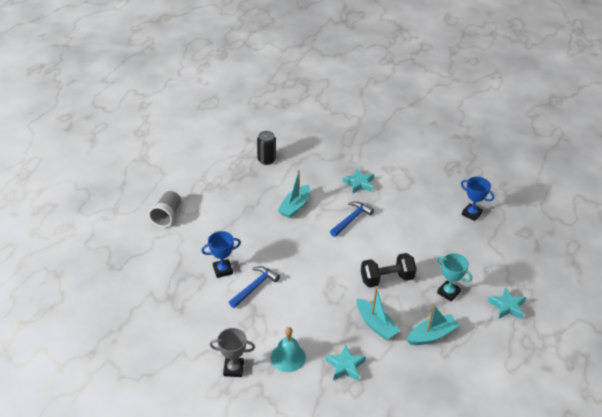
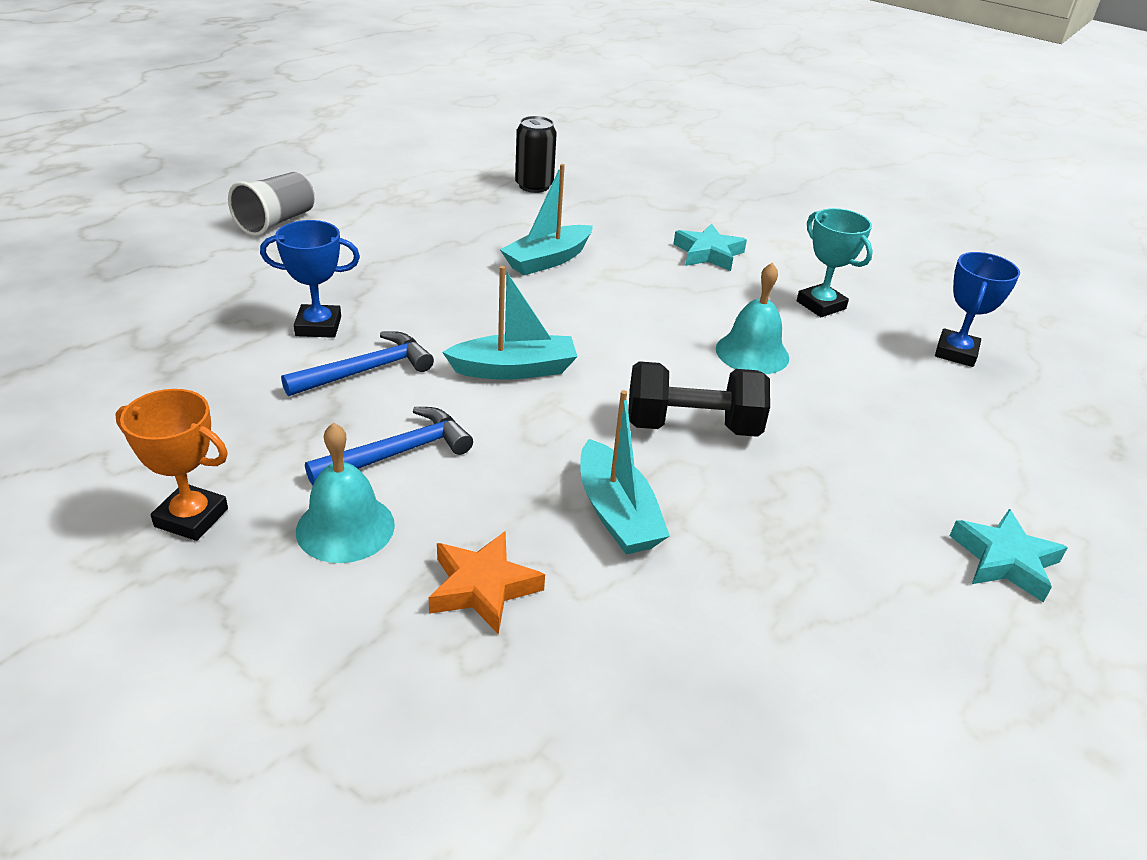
camera: 15 degrees right, 5 degrees down
grey trophy [210,328,255,377] -> orange trophy [115,389,228,541]
turquoise star [325,344,366,381] -> orange star [429,531,545,634]
blue hammer [330,201,374,237] -> blue hammer moved to [305,407,473,485]
turquoise boat [407,304,460,345] -> turquoise boat moved to [442,266,578,380]
turquoise trophy [436,253,472,301] -> turquoise trophy moved to [797,208,873,317]
blue trophy [461,177,494,221] -> blue trophy turned 60 degrees clockwise [935,252,1020,367]
none -> turquoise bell [716,263,789,374]

